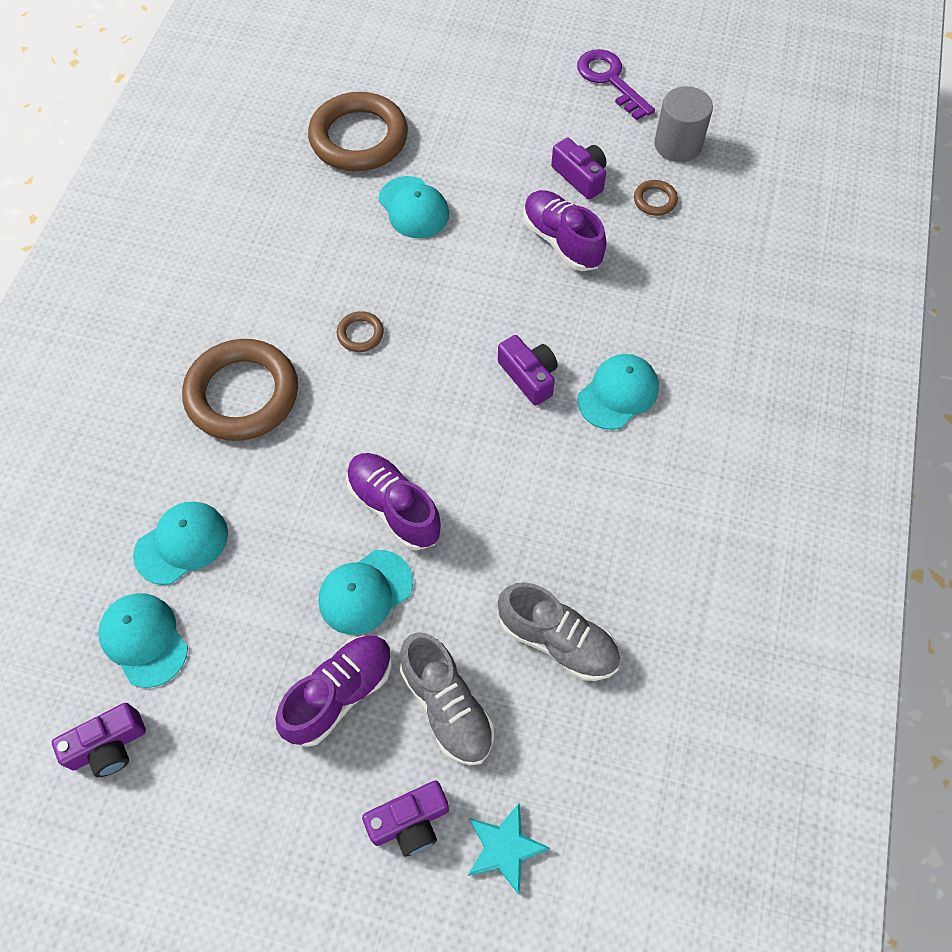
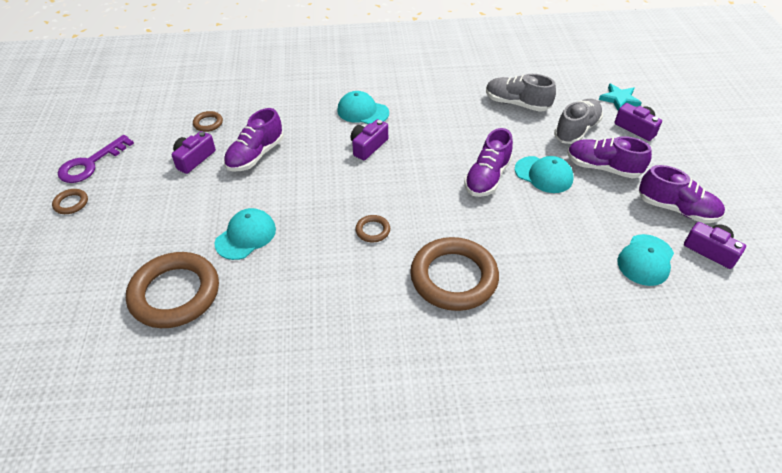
camera: 110 degrees left, 15 degrees down
turquoise cap [133,502,228,585] -> none
grey shoe [498,582,620,681] -> grey shoe turned 75 degrees counterclockwise [486,74,556,112]
grey cylinder [654,86,713,162] -> none
none -> brown ring [52,189,88,214]
none -> purple shoe [639,165,725,223]

